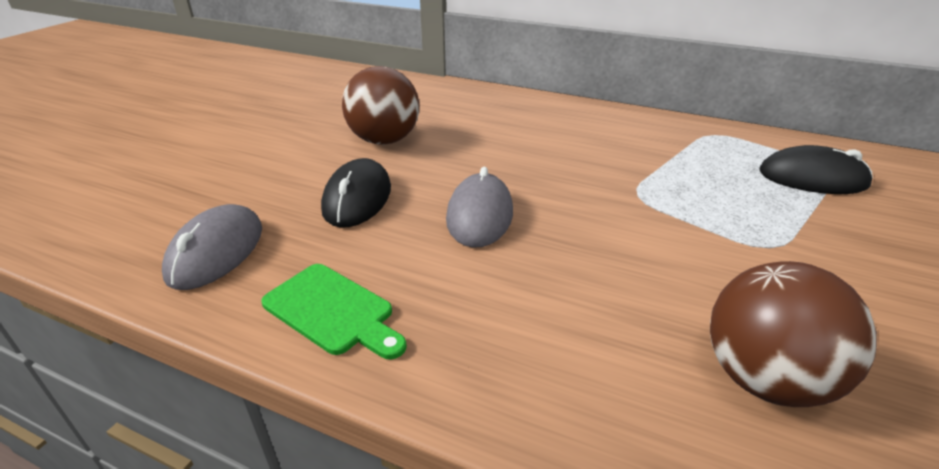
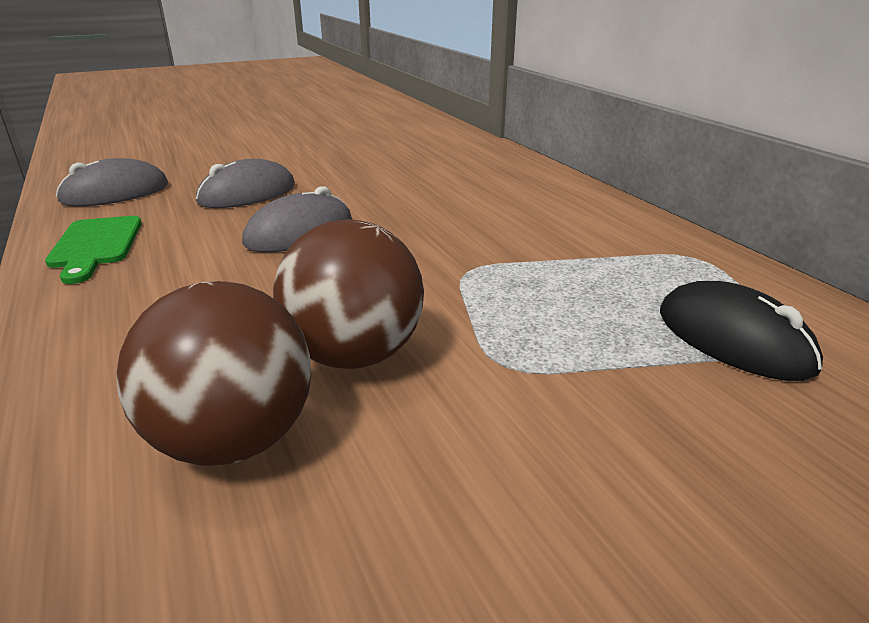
camera: 40 degrees right, 5 degrees down
black mouse [321,158,391,228] -> grey mouse [196,159,295,208]
brown ball [342,66,419,145] -> brown ball moved to [273,219,424,369]

